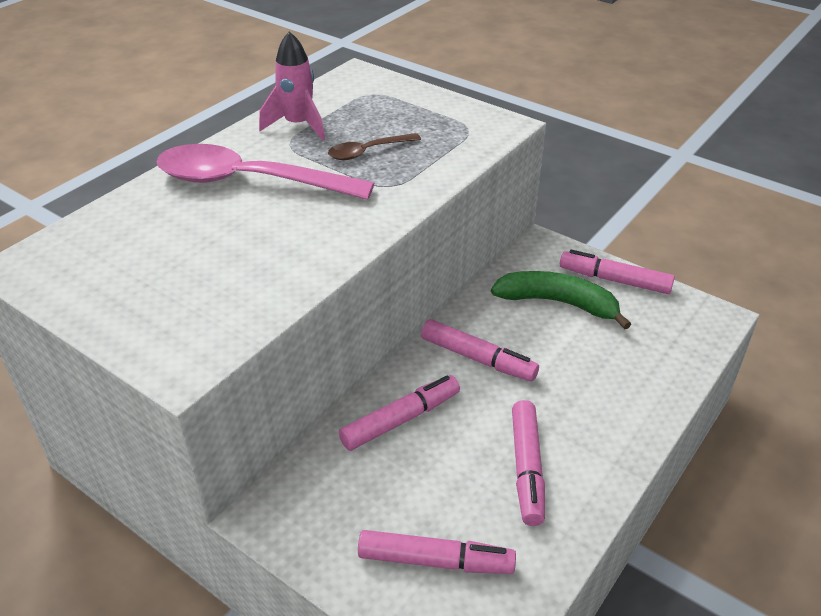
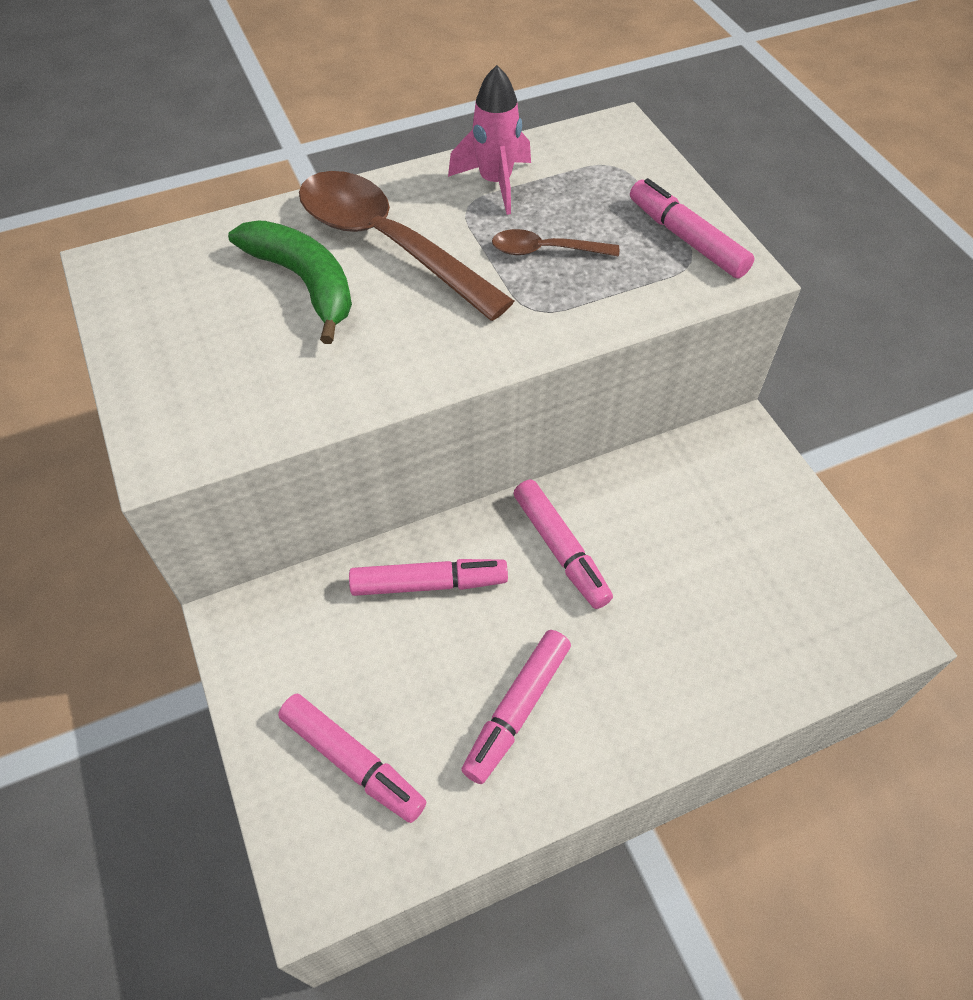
camera: 30 degrees right, 15 degrees up
pink spoon [156,144,374,200] -> brown spoon [299,171,514,321]
green banana [491,271,631,329] -> green banana moved to [228,221,352,344]
pink marker [560,250,675,294] -> pink marker moved to [630,178,755,279]

